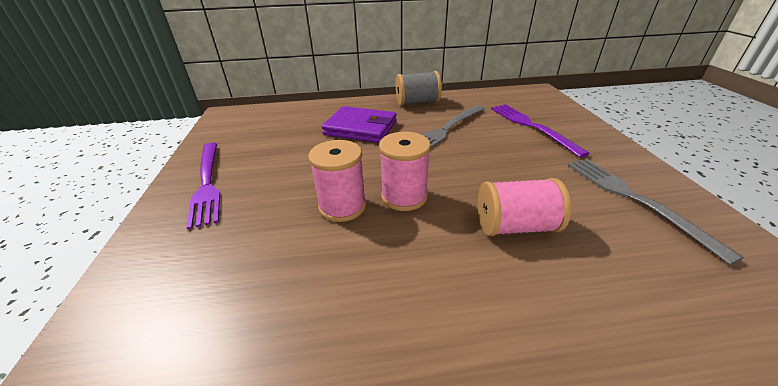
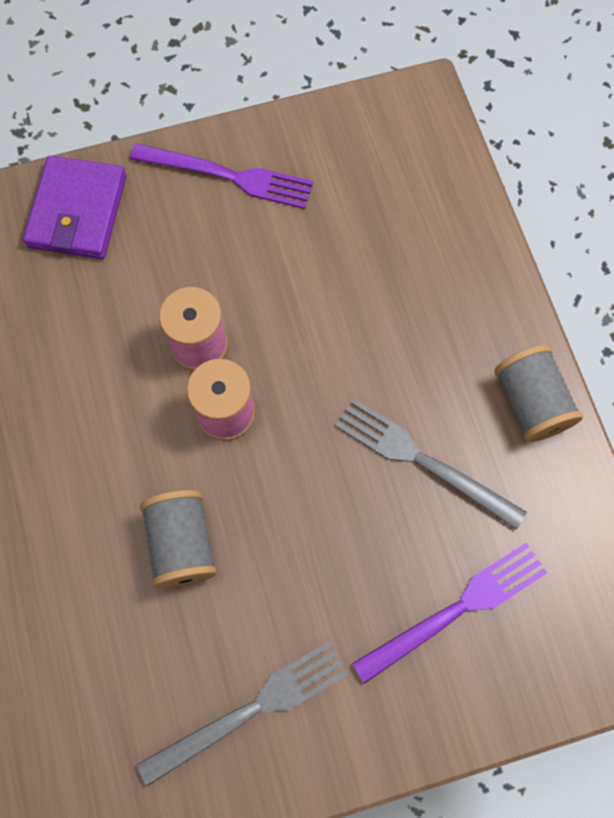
camera: 80 degrees right, 35 degrees up
purple fork [186,143,220,230] -> purple fork turned 135 degrees counterclockwise [130,143,313,209]
purple wallet [322,106,397,143] -> purple wallet moved to [23,156,126,259]
pink spool [478,178,571,236] -> grey spool [140,490,217,588]

